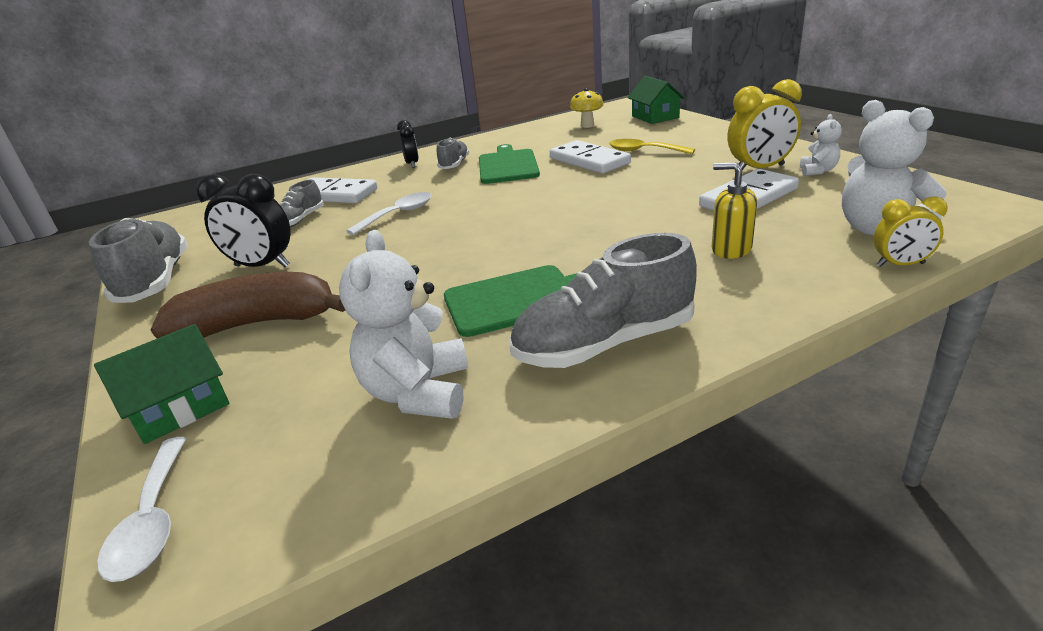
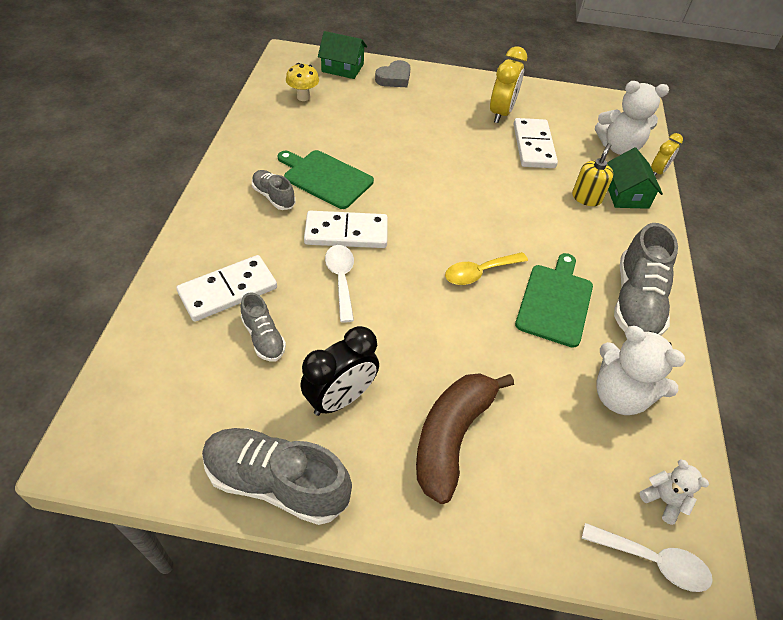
camera: 60 degrees left, 20 degrees up
green house [94,324,229,444] -> green house moved to [607,147,663,209]
black clock [397,120,419,168] -> none
white domino [550,140,631,174] -> white domino moved to [304,211,388,248]
yellow spoon [609,139,695,154] -> yellow spoon moved to [445,252,528,285]
yellow soap dispenser [712,162,757,259] -> yellow soap dispenser turned 135 degrees clockwise [572,143,614,206]
white teddy bear [800,114,842,176] -> white teddy bear moved to [640,459,709,525]
none -> grey heart [375,60,411,87]

